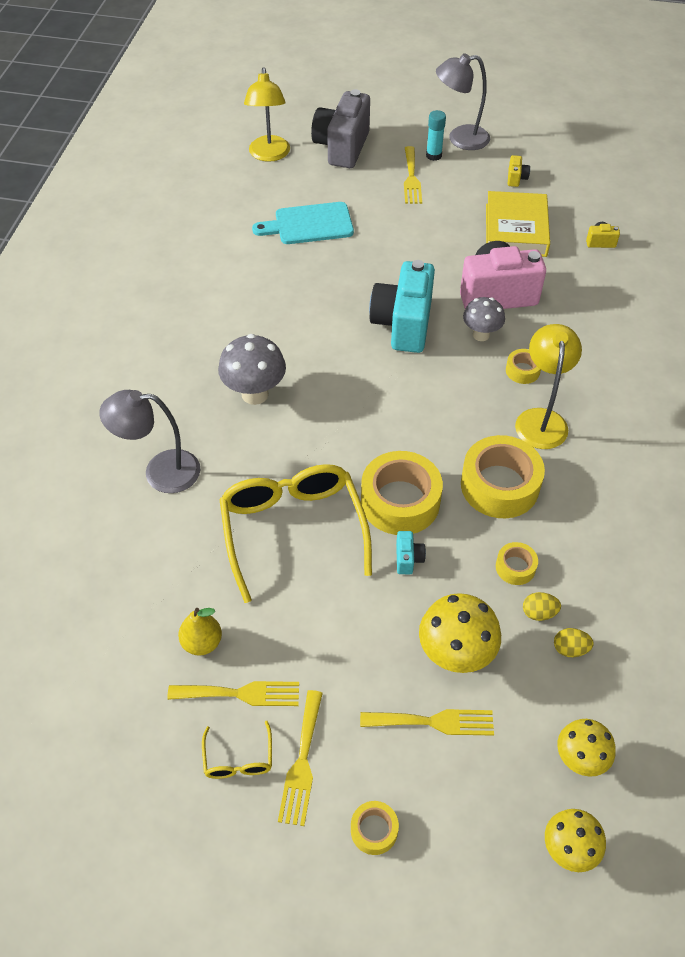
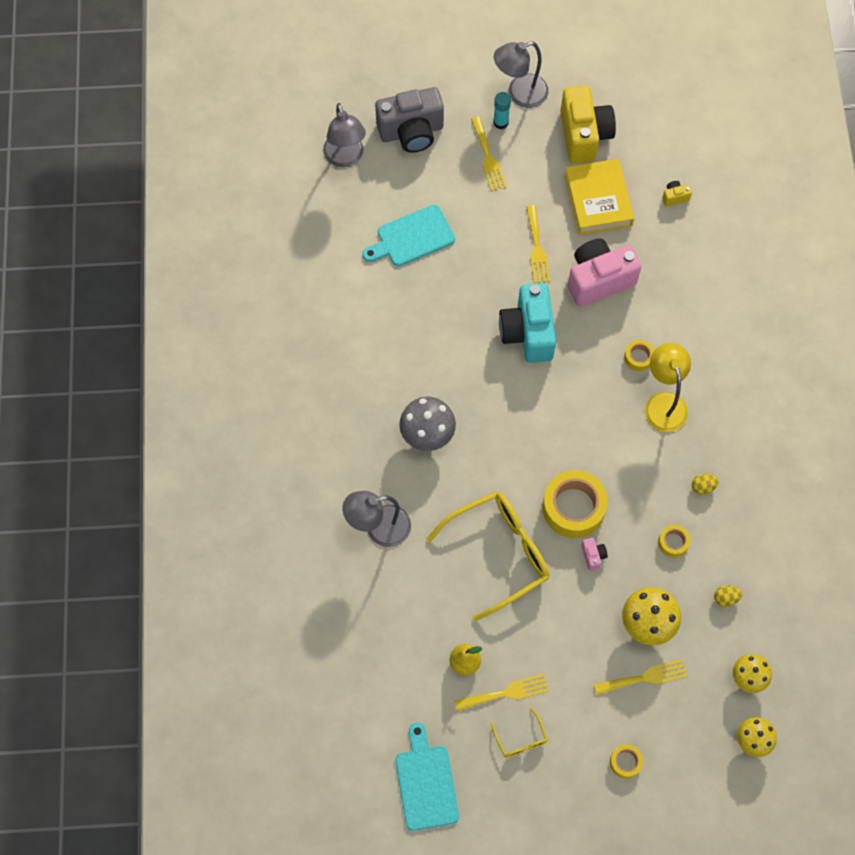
camera: 15 degrees left, 15 degrees up
yellow glasses [219,464,372,603] -> yellow glasses turned 90 degrees clockwise [427,491,549,621]
yellow lamp [244,67,290,162] -> grey lamp [323,103,366,168]
yellow fork [278,690,323,826] -> yellow fork moved to [526,205,550,283]
grey camera [311,89,370,168] -> grey camera turned 105 degrees counterclockwise [375,87,444,153]
turquoise camera [396,531,426,574] -> pink camera [581,538,608,571]
yellow tape [461,435,545,518] -> none
grey mushroom [463,297,505,341] -> none
yellow camera [508,155,530,187] -> yellow camera [560,86,616,163], size x2.49
yellow egg [523,592,561,621] -> yellow egg moved to [692,474,719,495]
none -> turquoise cutting board [395,722,459,831]

